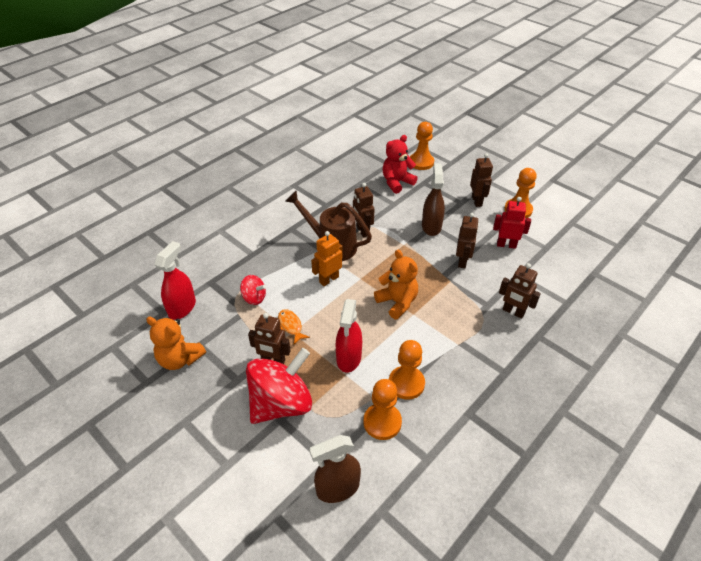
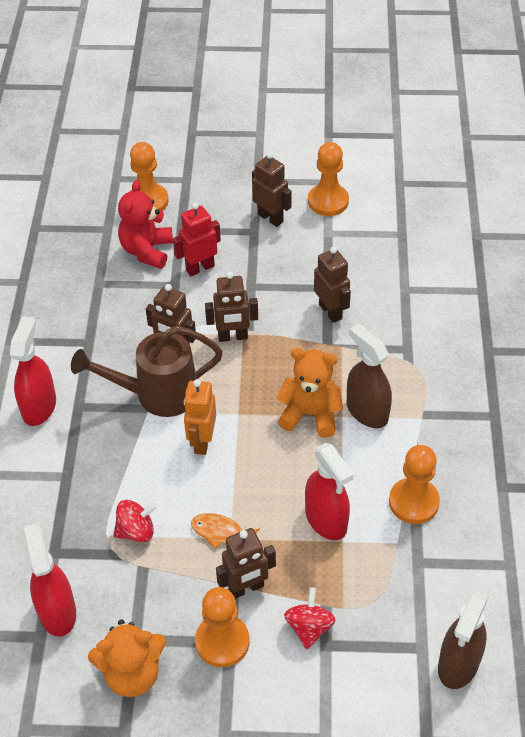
camera: 40 degrees left, 5 degrees up
red spinning top [246,348,312,424] -> red spinning top [284,587,336,649], size x0.47
orange pawn [363,379,402,440] -> orange pawn moved to [195,587,249,667]
brown spray bottle [422,163,445,236] -> brown spray bottle moved to [347,324,392,428]
red robot [493,197,531,249] -> red robot moved to [173,203,221,276]
brown robot [499,263,541,319] -> brown robot moved to [205,272,258,342]
none -> red spray bottle [10,316,56,426]

